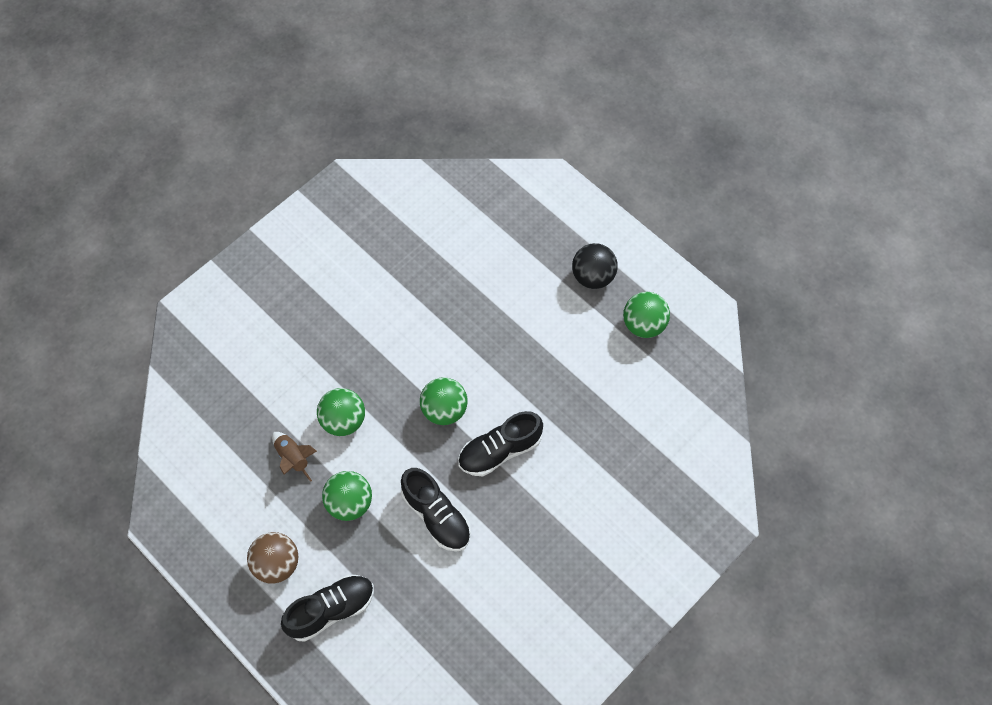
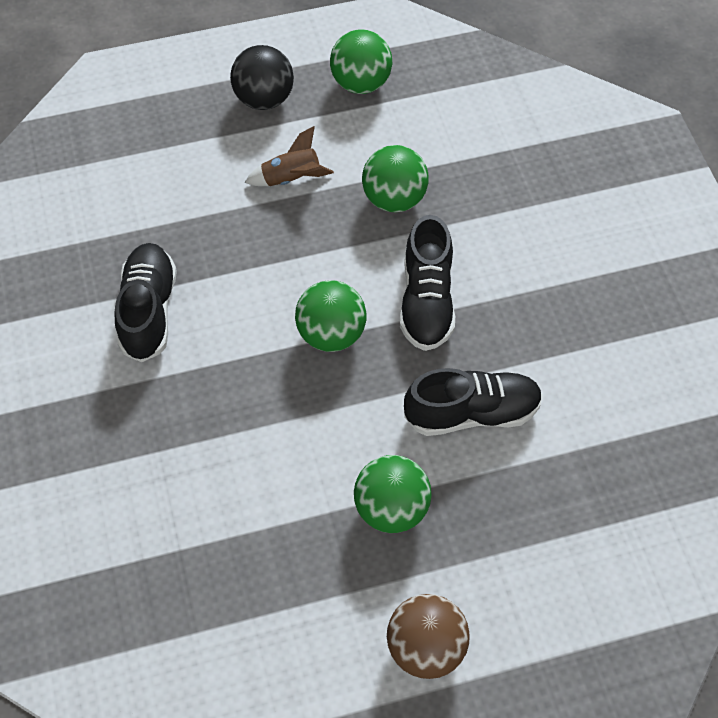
camera: 60 degrees left, 5 degrees down
brown rocket [272,432,317,482] -> brown rocket moved to [245,126,334,186]
black shoe [281,575,374,642] -> black shoe moved to [115,243,177,362]
green ball [317,388,365,436] -> green ball moved to [362,145,429,212]

